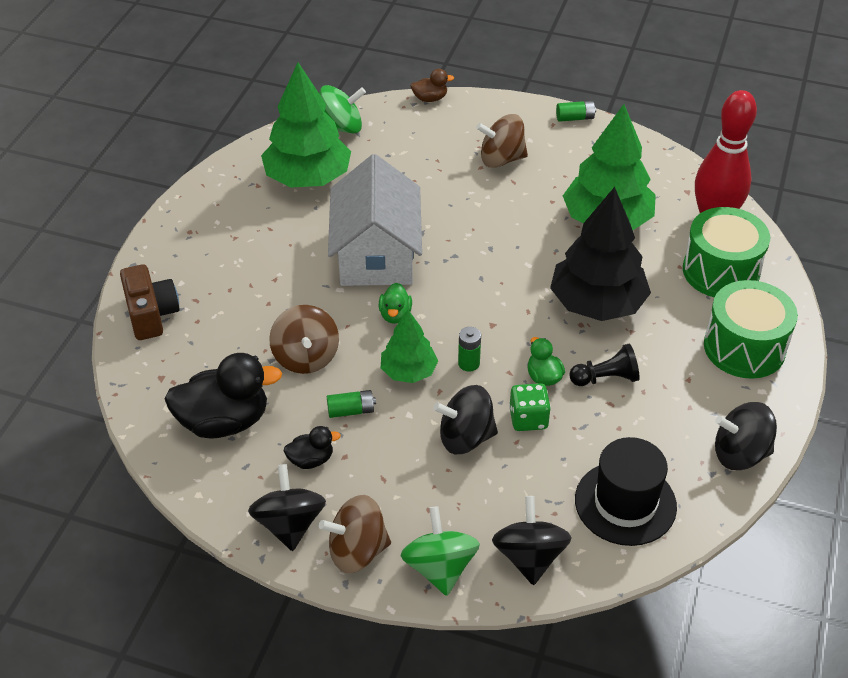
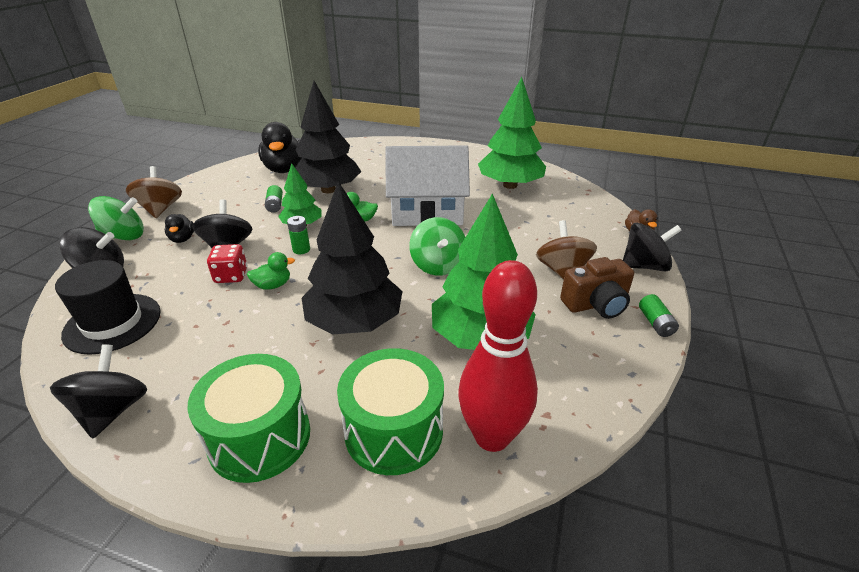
camera: 90 degrees right, 10 degrees down
brown camera [120,264,180,340] -> brown camera moved to [560,257,634,319]
black spinning top [248,464,326,551] -> black spinning top moved to [623,223,682,271]
brown spinning top [269,305,339,374] -> black tree [295,81,361,193]
black duck [284,426,341,469] -> black duck moved to [165,214,194,243]
green spinning top [319,85,366,134] -> green spinning top moved to [409,217,465,276]
green dice [509,383,551,431] -> red dice [207,244,247,283]
black pawn [569,343,640,386] -> none

